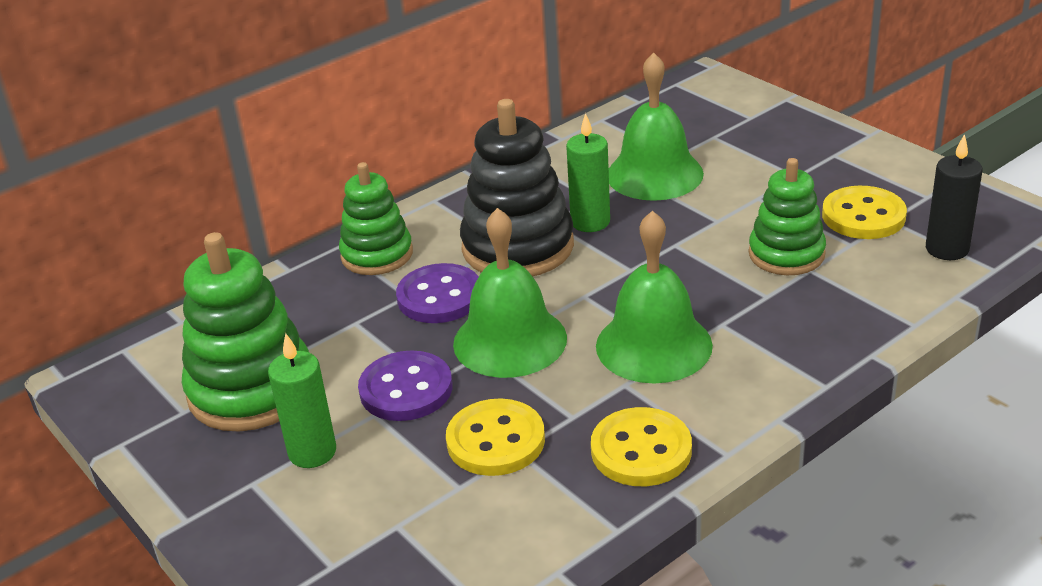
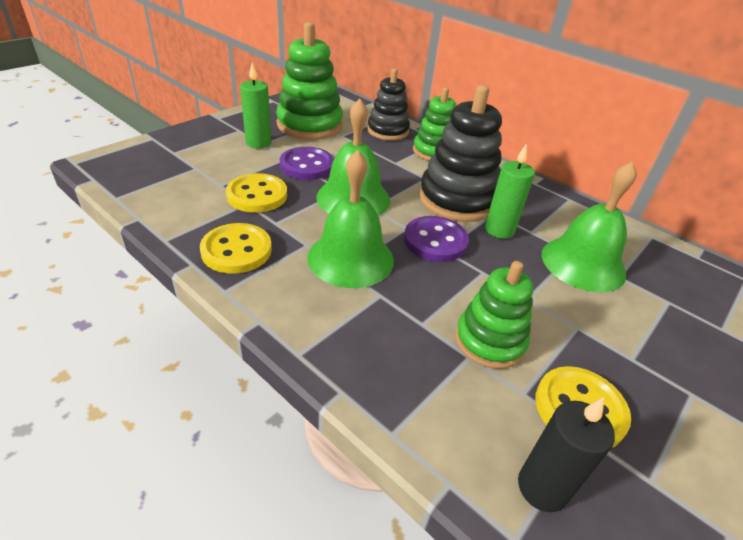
camera: 75 degrees right, 5 degrees up
purple button [396,263,479,323] -> purple button moved to [404,216,469,262]
none -> black stacking toy [367,69,410,140]

